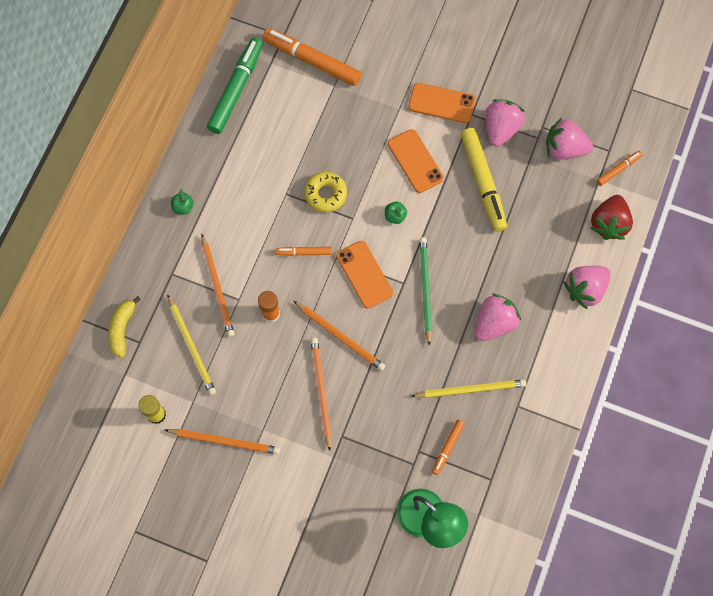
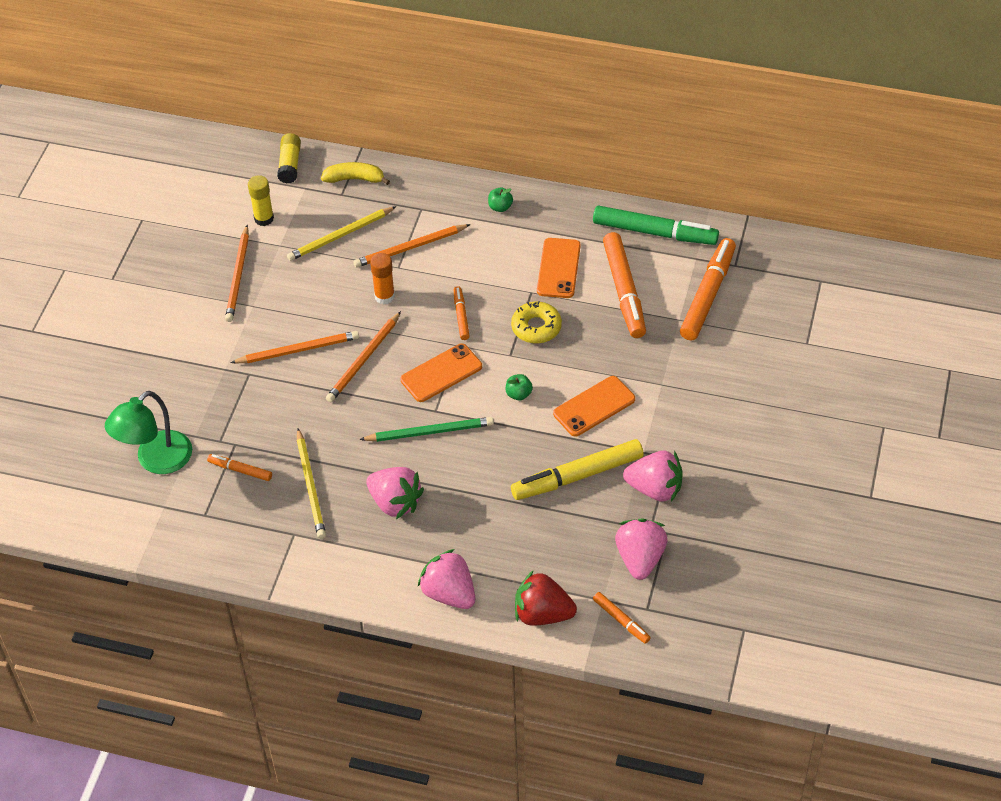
camera: 85 degrees right, 20 degrees down
orange phone [409,83,476,123] -> orange phone moved to [537,238,581,298]
none -> yellow glue stick [277,133,301,184]
none -> orange marker [603,232,646,338]

